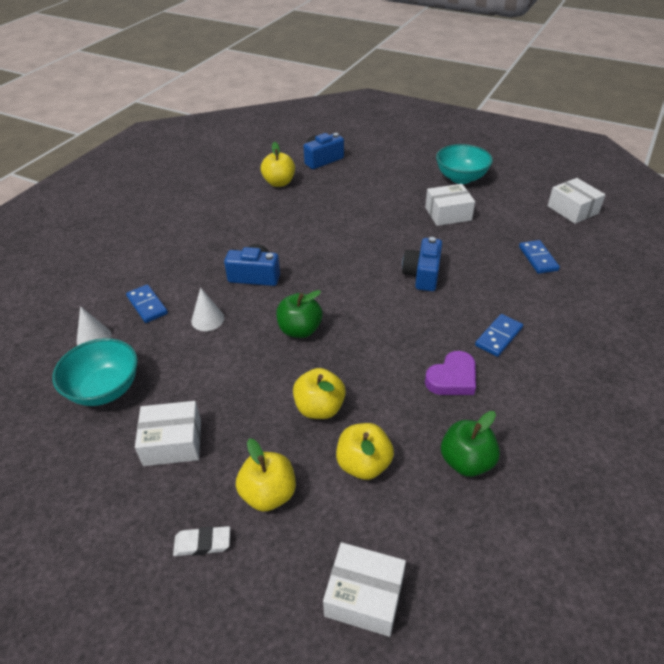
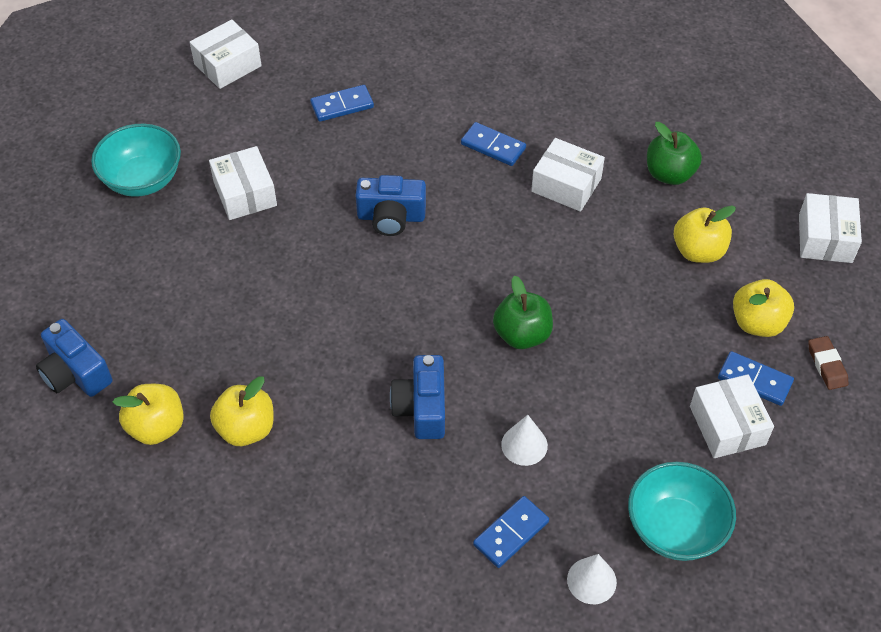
camera: 100 degrees left, 10 degrees up
white eraser [173,526,230,556] -> brown eraser [808,336,849,390]
yellow apple [293,368,346,419] -> yellow apple moved to [210,376,274,446]
purple heart [425,351,476,395] -> white box [531,138,605,212]
none -> blue domino [718,351,794,406]

